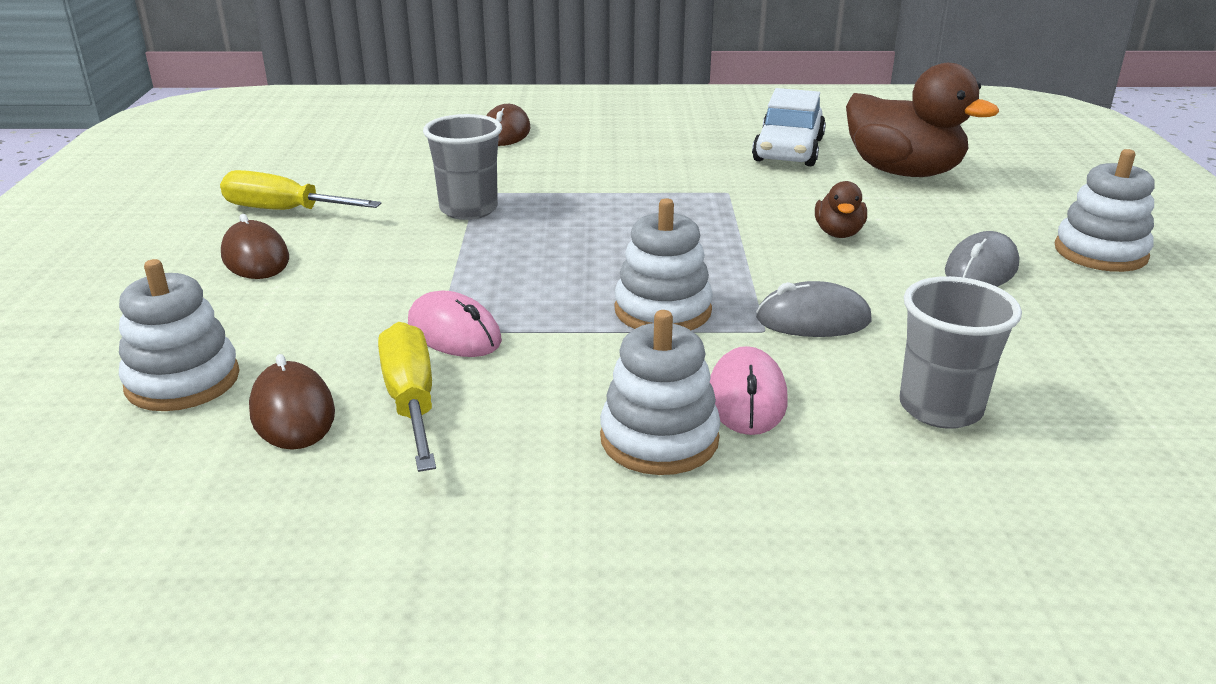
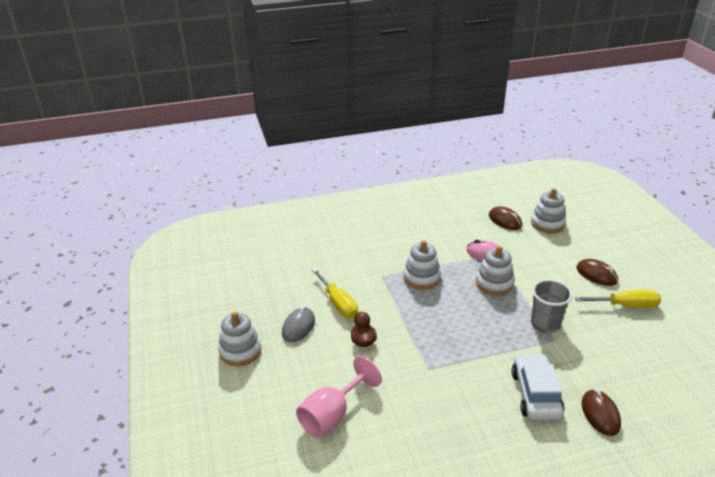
camera: 165 degrees right, 5 degrees up
yellow screwdriver [378,322,436,472] -> yellow screwdriver moved to [312,268,358,318]
white stacking toy [600,310,721,475] -> white stacking toy moved to [476,246,515,296]
pink mouse [710,346,788,435] -> none
white car [752,88,826,166] -> white car moved to [512,353,564,420]
grey mouse [756,281,871,337] -> none
brown duck [846,63,999,177] -> pink goblet [296,356,381,438]
grey cup [900,276,1022,429] -> none

